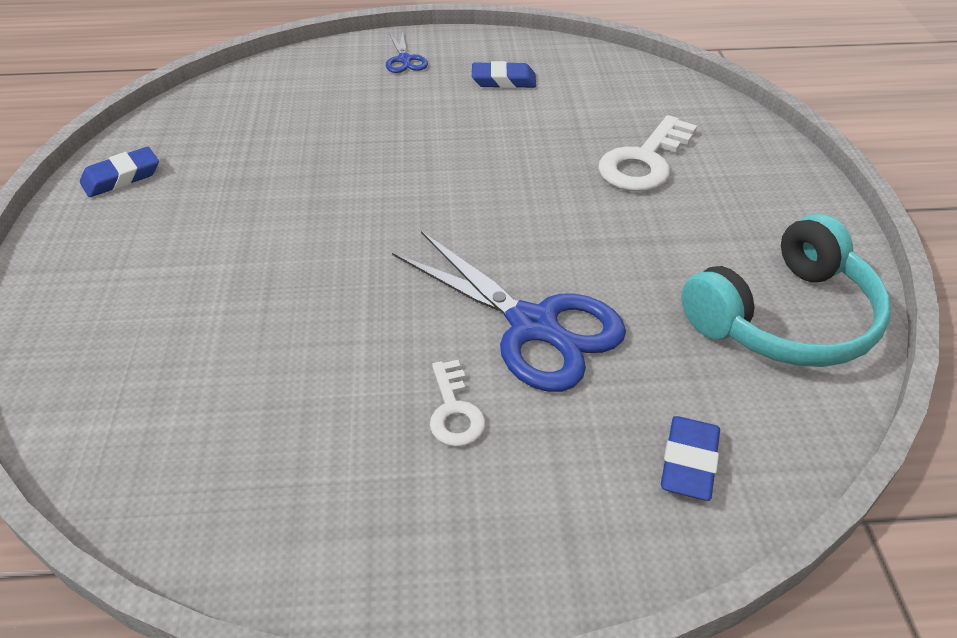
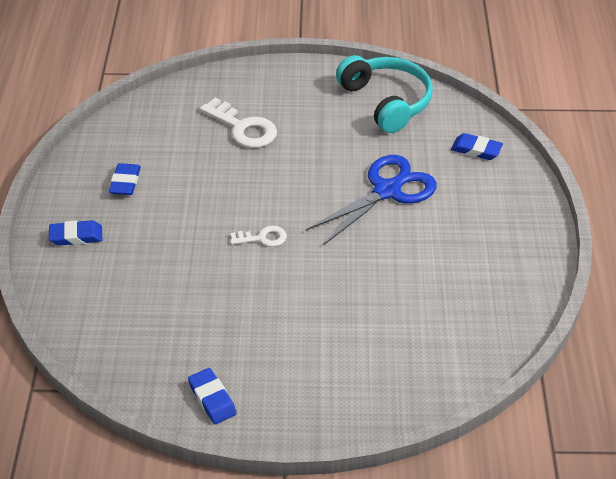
camera: 85 degrees left, 0 degrees up
blue scissors [386,31,428,73] -> blue eraser [49,220,102,246]
white key [430,360,485,447] -> white key moved to [230,226,287,247]

